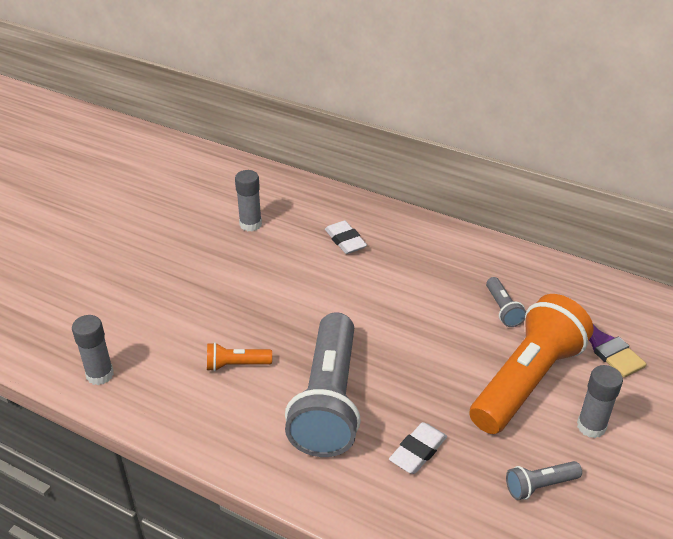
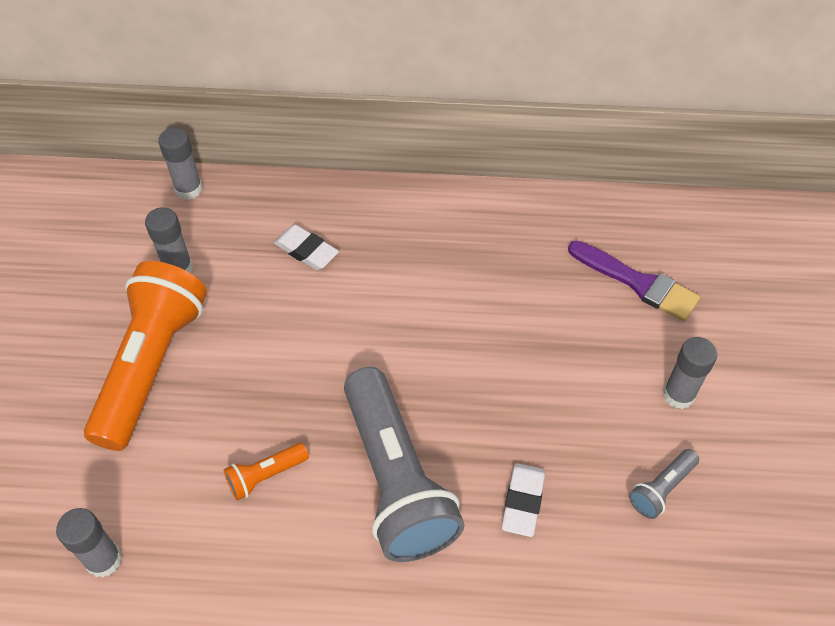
camera: 25 degrees left, 15 degrees up
orange flashlight [469,294,594,434] -> orange flashlight moved to [84,261,207,451]
grey flashlight [486,277,526,327] -> none
none -> grey glue stick [158,127,203,200]

